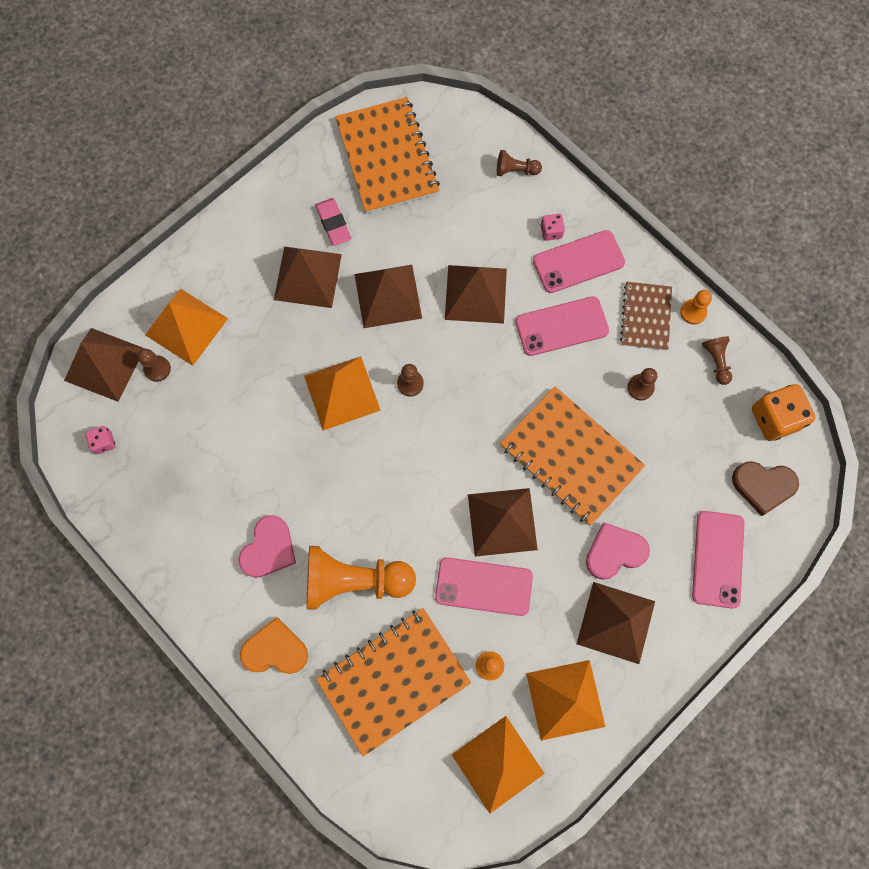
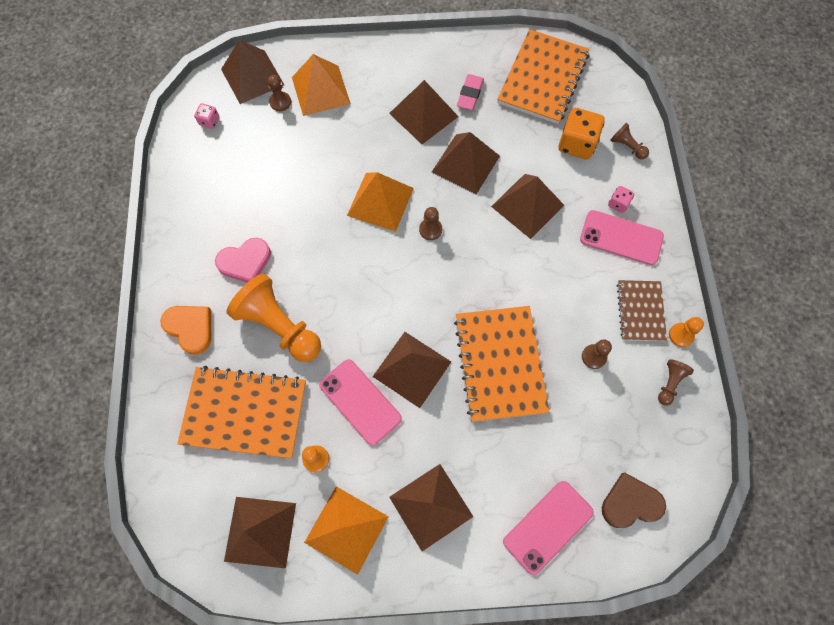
camera: 40 degrees right, 5 degrees down
orange pyramid [452,716,545,814] -> brown pyramid [224,497,296,568]
pink phone [515,296,609,356] -> none
pink heart [586,522,650,580] -> none
brown notebook [620,282,672,350] -> brown notebook turned 45 degrees counterclockwise [617,280,667,341]
brown heart [732,461,799,516] -> brown heart turned 120 degrees clockwise [602,472,666,528]
orange dice [752,384,816,441] -> orange dice moved to [558,108,604,159]

